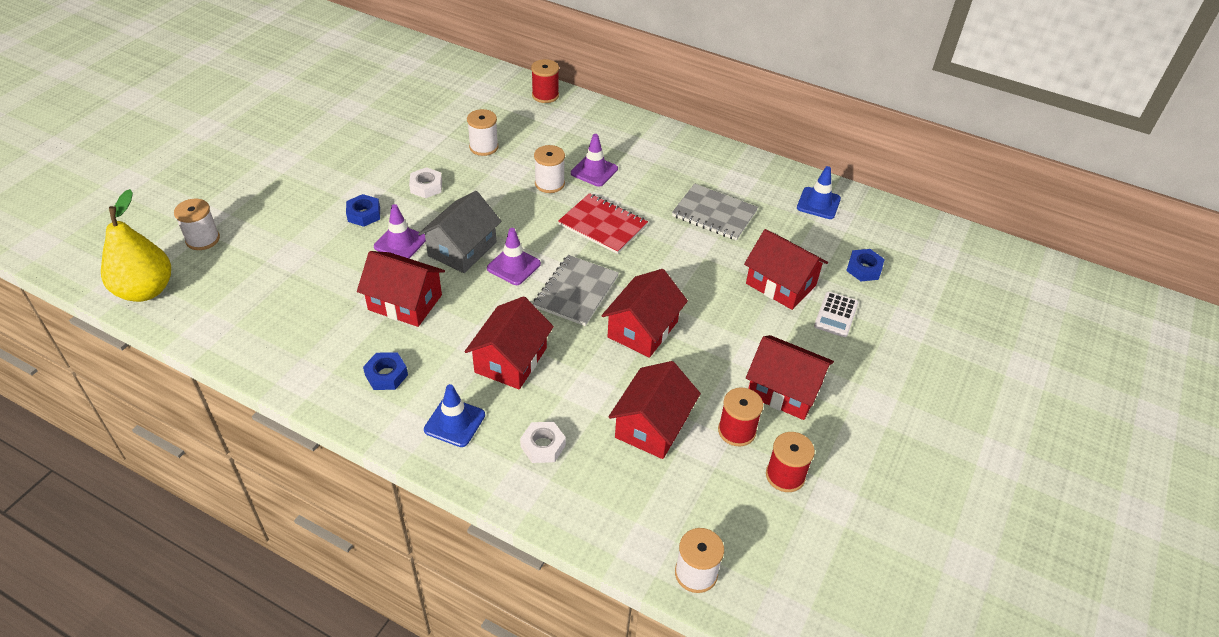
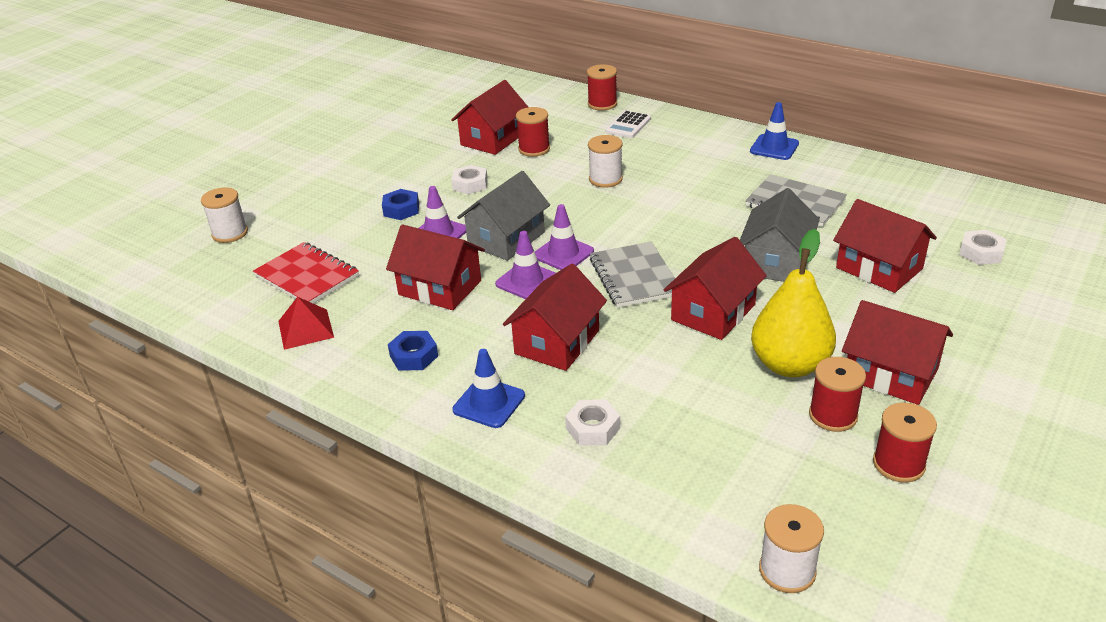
camera: 10 degrees right, 10 degrees down
yellow pear [101,189,171,302] -> yellow pear moved to [751,229,836,377]
white spool [467,109,499,156] -> red spool [516,107,550,157]
grey notebook [533,255,619,326] -> grey notebook turned 45 degrees counterclockwise [590,242,675,308]
red notebook [558,193,648,254] -> red notebook moved to [253,242,359,303]
purple traffic cone [571,134,618,187] -> purple traffic cone moved to [495,231,555,299]
red house [609,361,701,459] -> red house moved to [451,80,528,155]
blue traffic cone [797,166,841,219] -> blue traffic cone moved to [750,102,799,160]
white calculator [814,292,858,337] -> white calculator moved to [605,111,651,138]
blue nut [846,249,885,281] -> white nut [959,230,1007,265]
none -> red pyramid [278,297,334,350]
none -> grey house [740,188,820,282]

